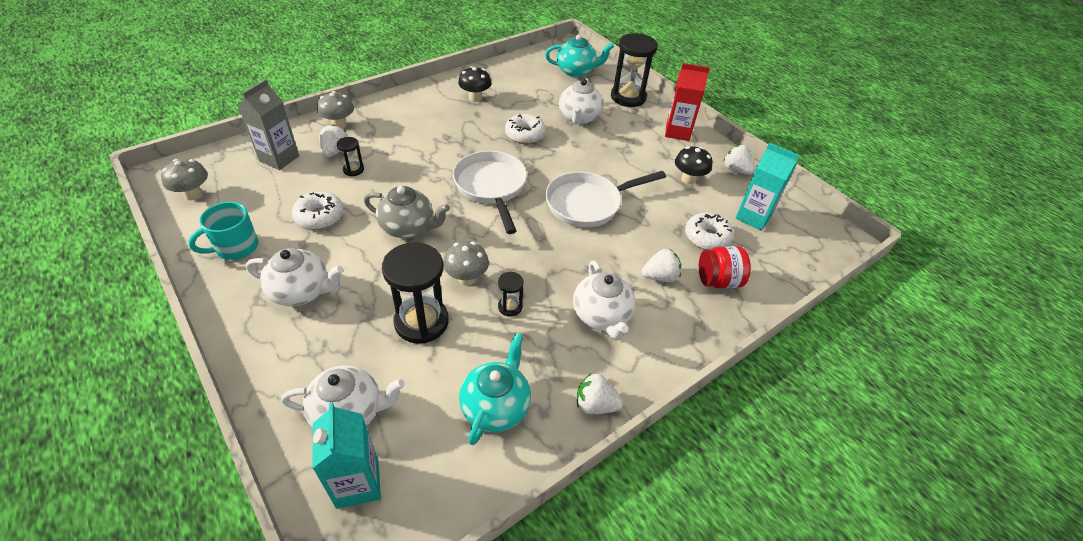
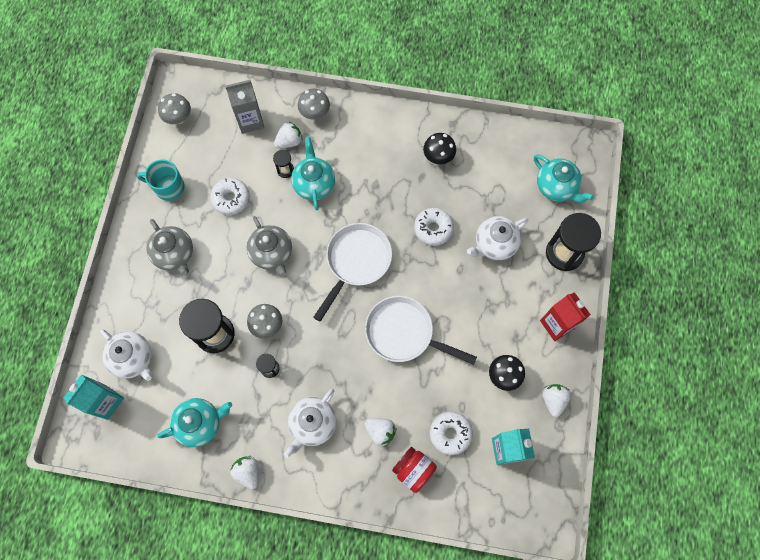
camera: 50 degrees right, 25 degrees up
white teapot [246,248,343,307] -> grey teapot [146,219,193,276]
none -> turquoise teapot [291,137,335,210]

